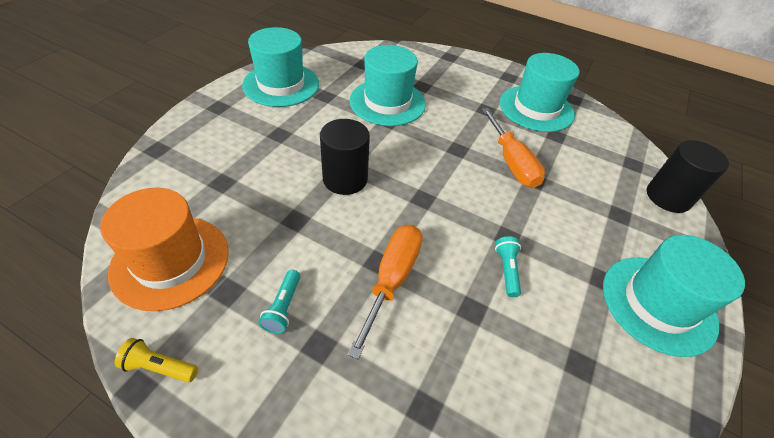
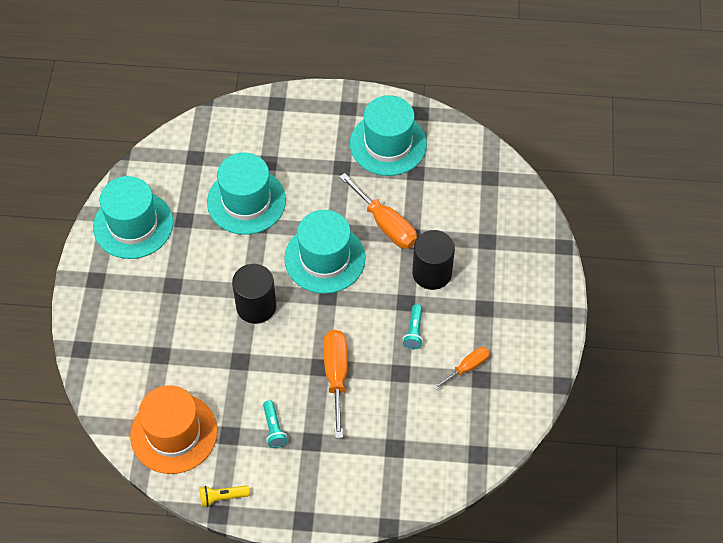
camera: 20 degrees left, 10 degrees up
turquoise flashlight [495,236,521,297] -> turquoise flashlight turned 150 degrees counterclockwise [403,304,423,349]
turquoise hat [603,235,745,357] -> turquoise hat moved to [284,210,366,294]
black cylinder [647,140,729,213] -> black cylinder moved to [412,230,455,290]
none -> orange screwdriver [433,347,490,390]

